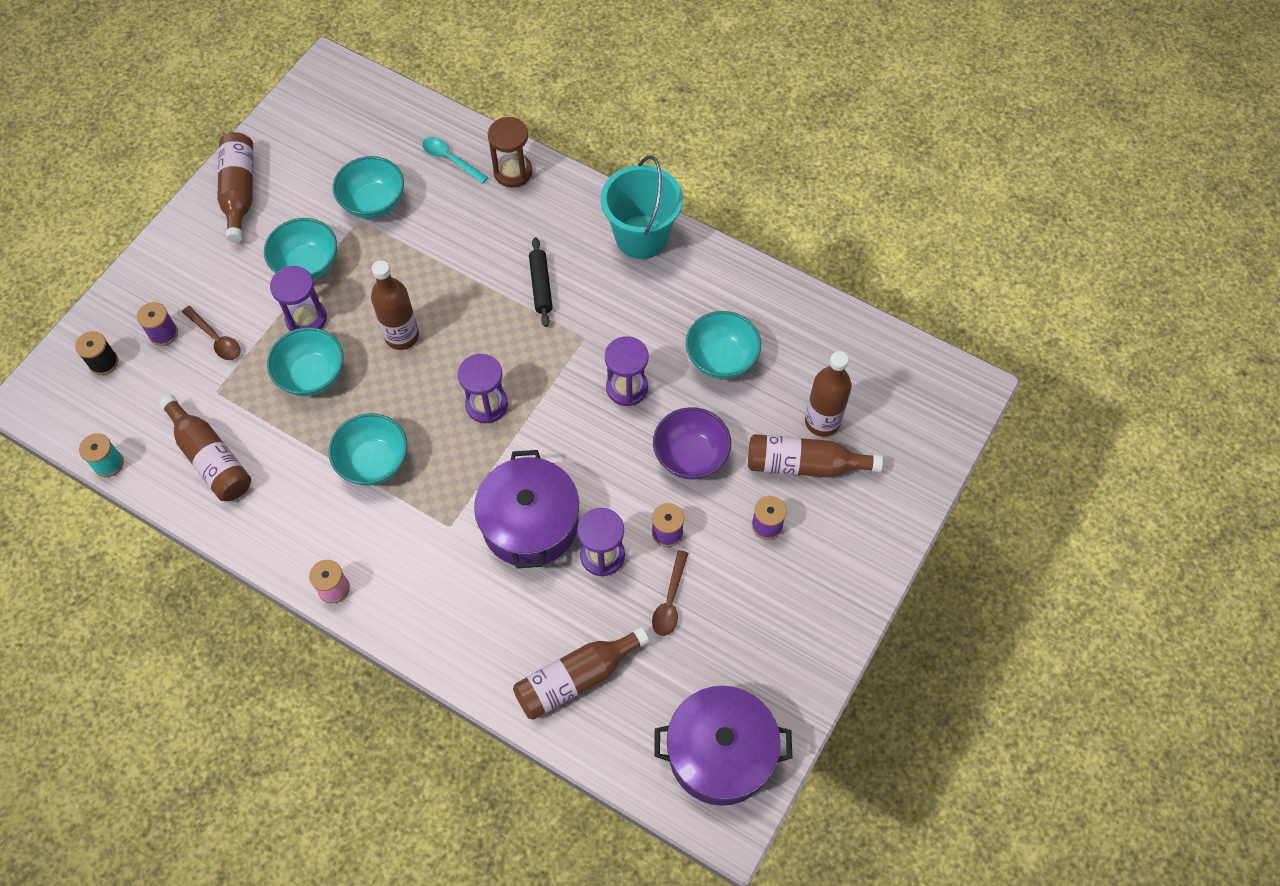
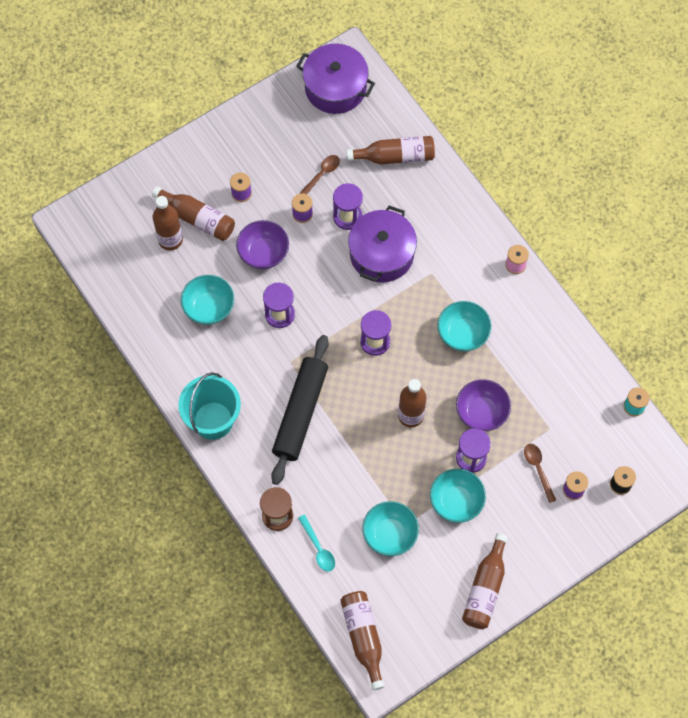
camera: 155 degrees left, 5 degrees up
brown bottle [159,395,251,501] -> brown bottle moved to [340,591,385,690]
turquoise bowl [267,327,344,396] -> purple bowl [456,379,511,431]
black rolling pin [529,237,553,327] -> black rolling pin [271,335,329,485], size x2.08

